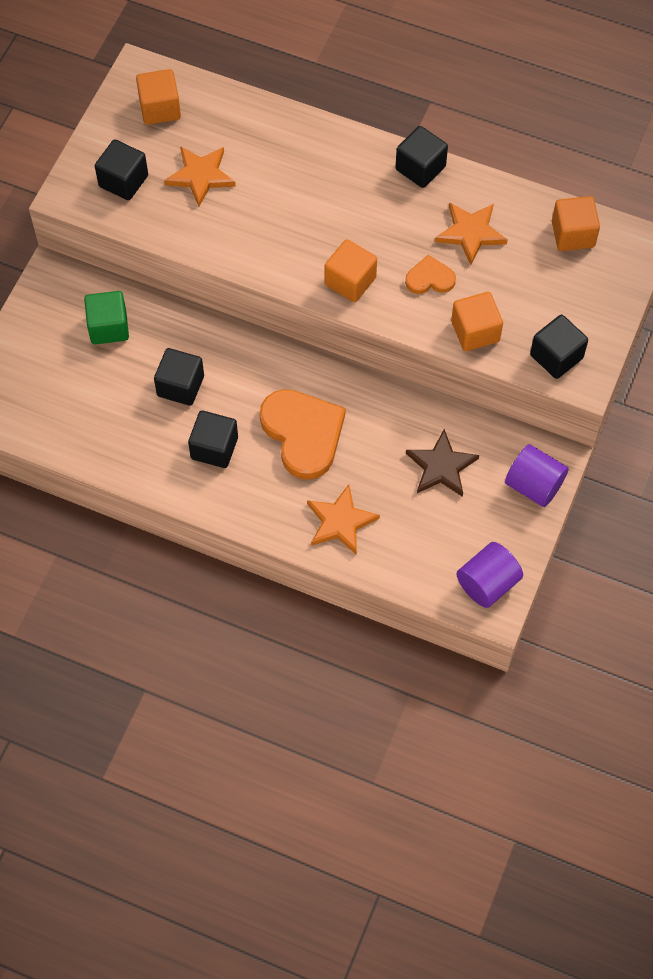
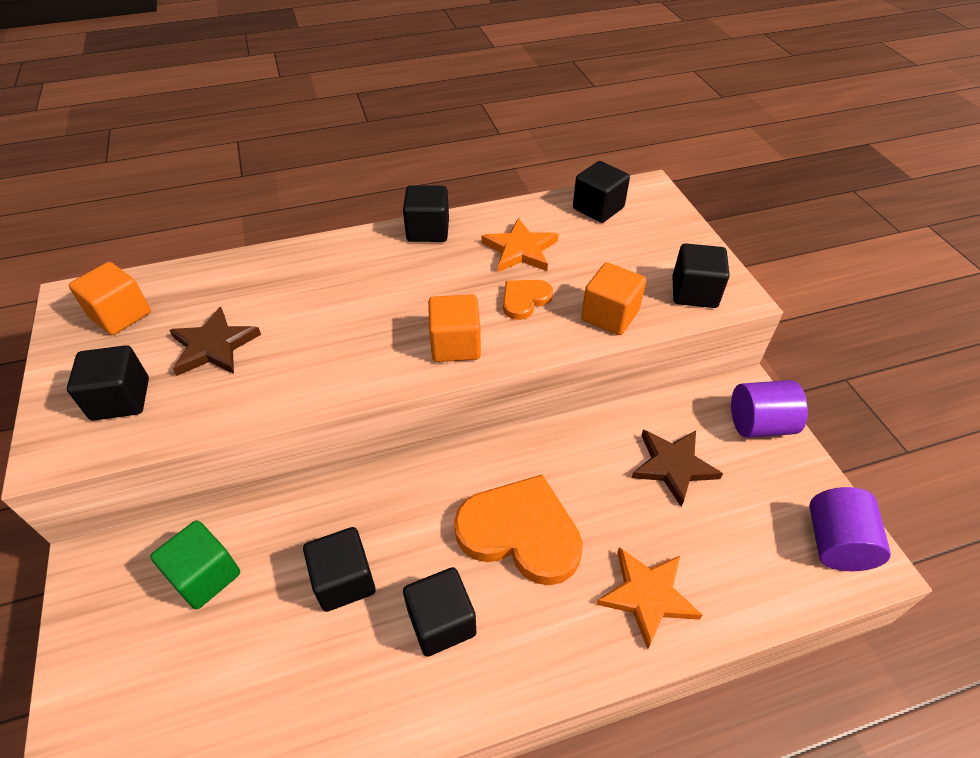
camera: 40 degrees left, 15 degrees down
orange star [164,146,236,207] -> brown star [169,307,261,376]
orange cube [552,196,600,251] -> black cube [573,161,630,223]

